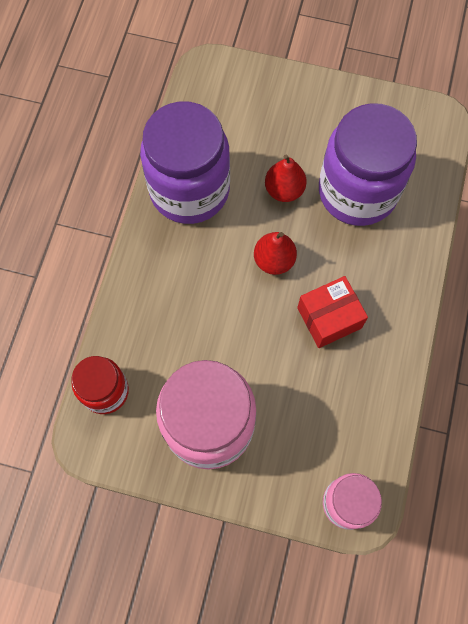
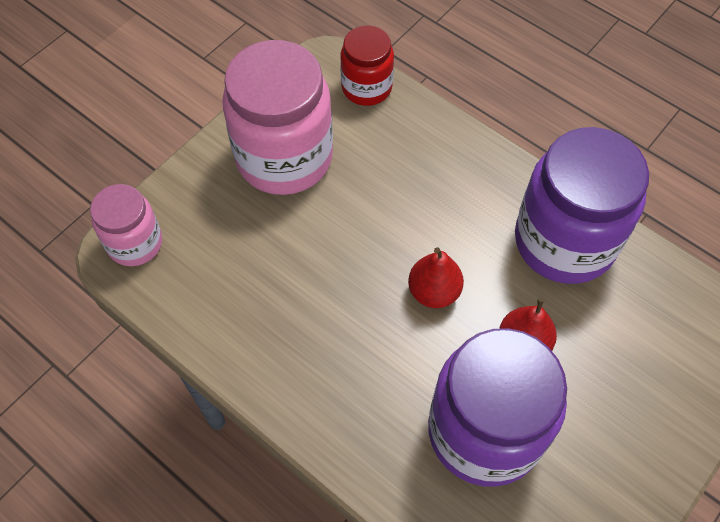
camera: 115 degrees right, 10 degrees down
red box [297,276,368,348] -> none

